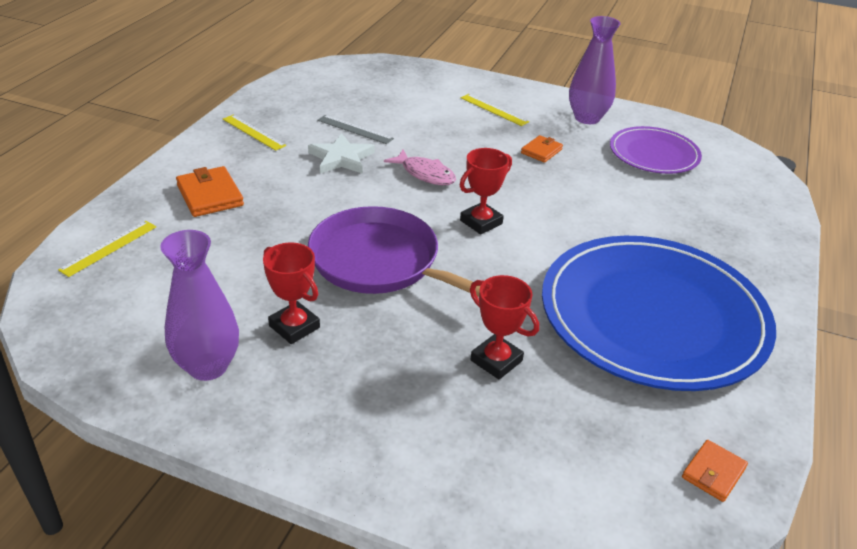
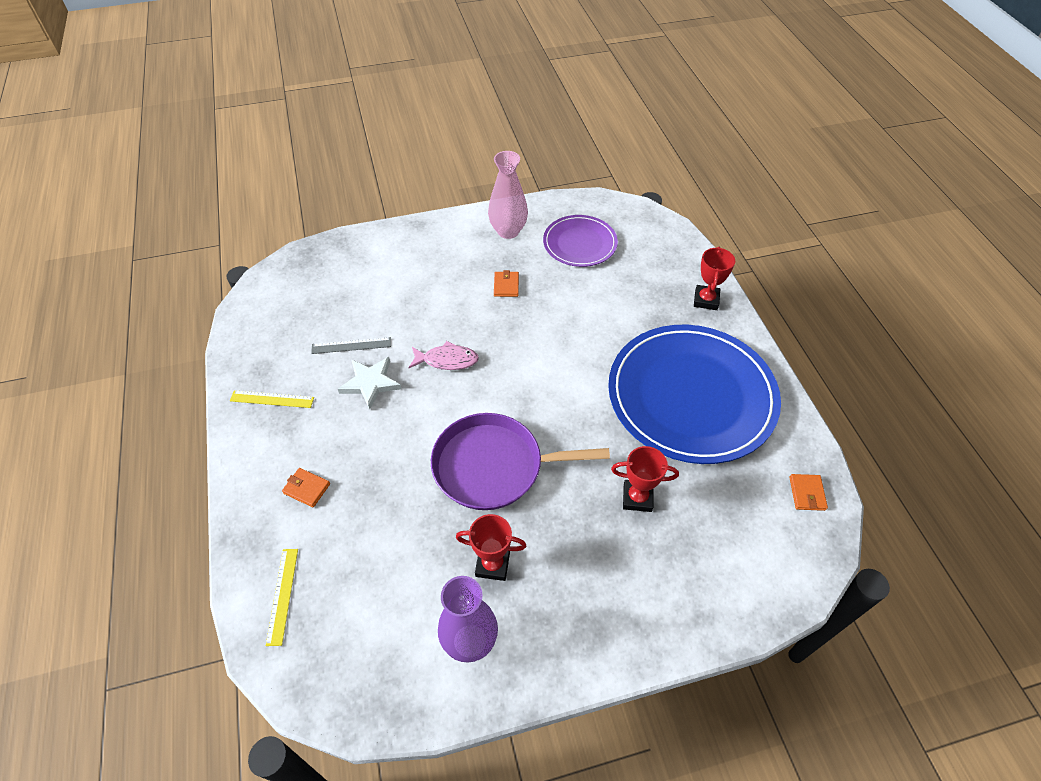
camera: 35 degrees left, 15 degrees up
orange wallet [176,166,244,217] -> orange wallet [282,468,330,507], size x0.62
red trophy [460,148,512,235] -> red trophy moved to [694,247,735,310]
yellow ruler [461,94,529,126] -> none
purple vase [569,16,621,124] -> pink vase [488,151,528,239]

